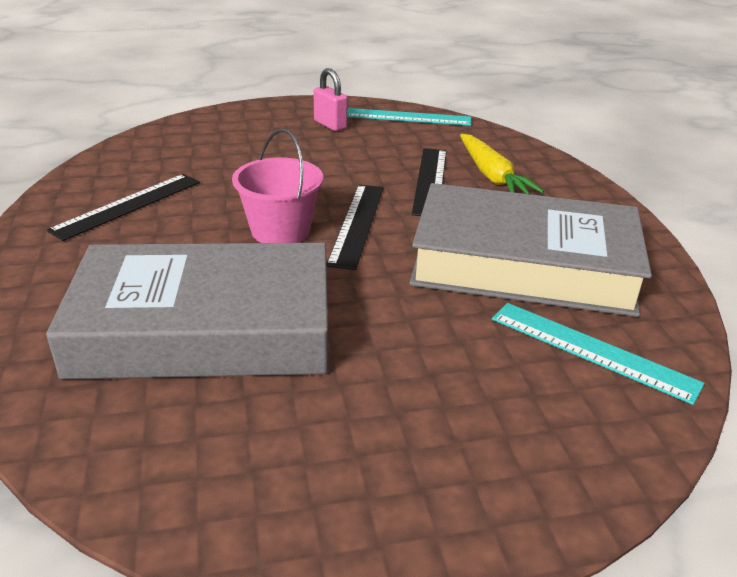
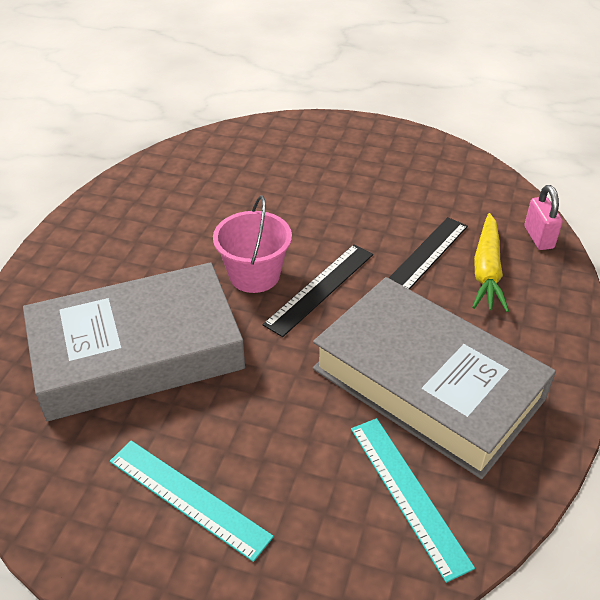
camera: 30 degrees right, 10 degrees up
grey book [46,243,328,379] -> grey book turned 45 degrees counterclockwise [23,262,245,421]
black ruler [47,174,200,241] -> none
pink padlock [314,68,348,131] -> pink padlock moved to [524,185,563,250]
turquoise ruler [347,108,471,126] -> turquoise ruler moved to [110,441,274,562]

